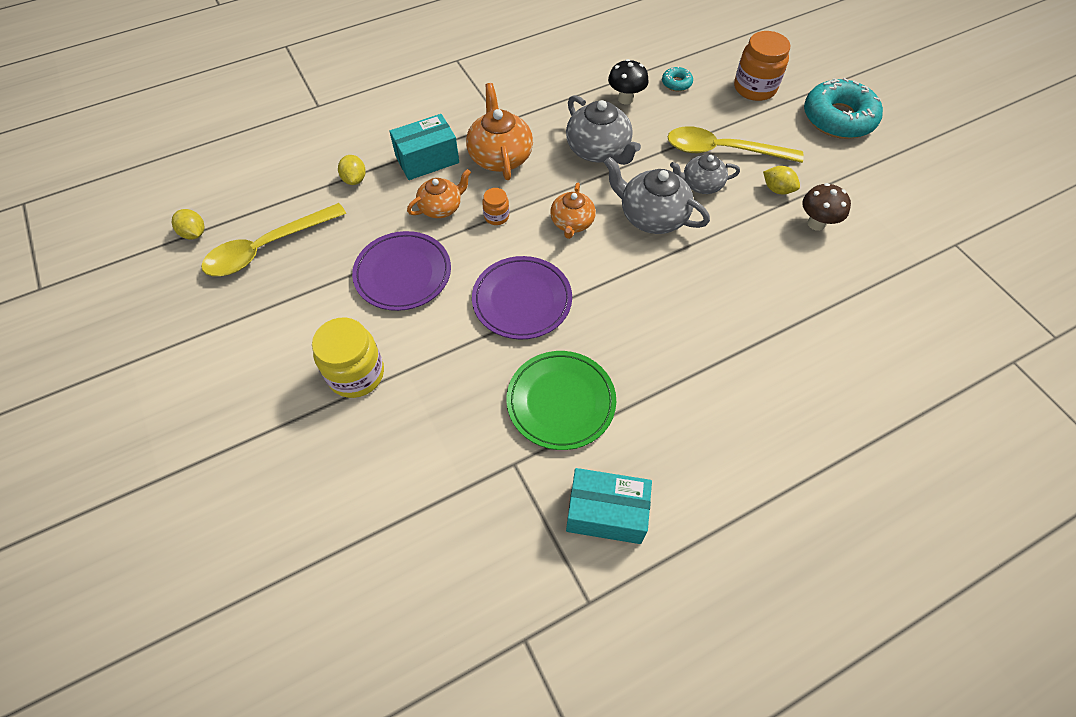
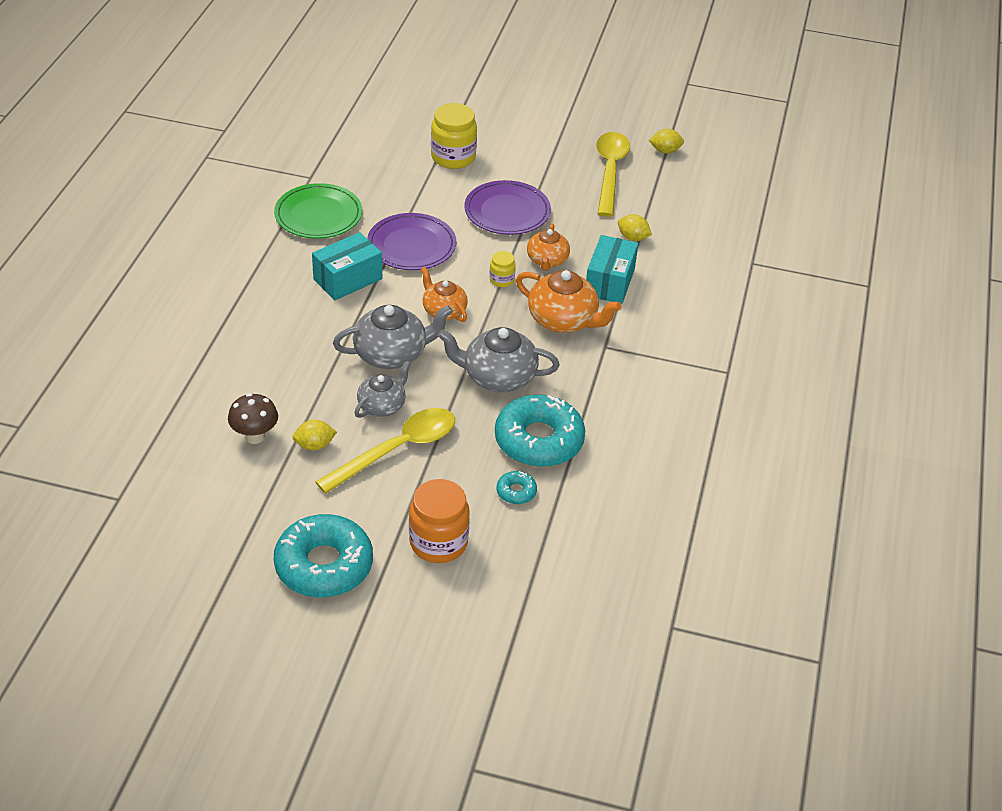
camera: 130 degrees right, 15 degrees down
orange jar [482,188,509,225] -> yellow jar [489,251,516,287]
turquoise box [566,468,652,544] -> turquoise box moved to [312,232,382,300]
black mushroom [608,59,649,104] -> turquoise donut [495,395,585,467]

